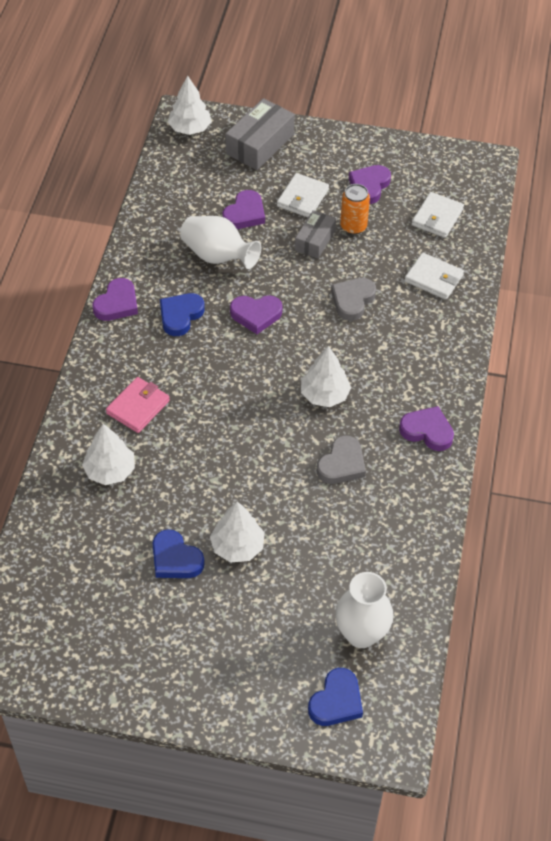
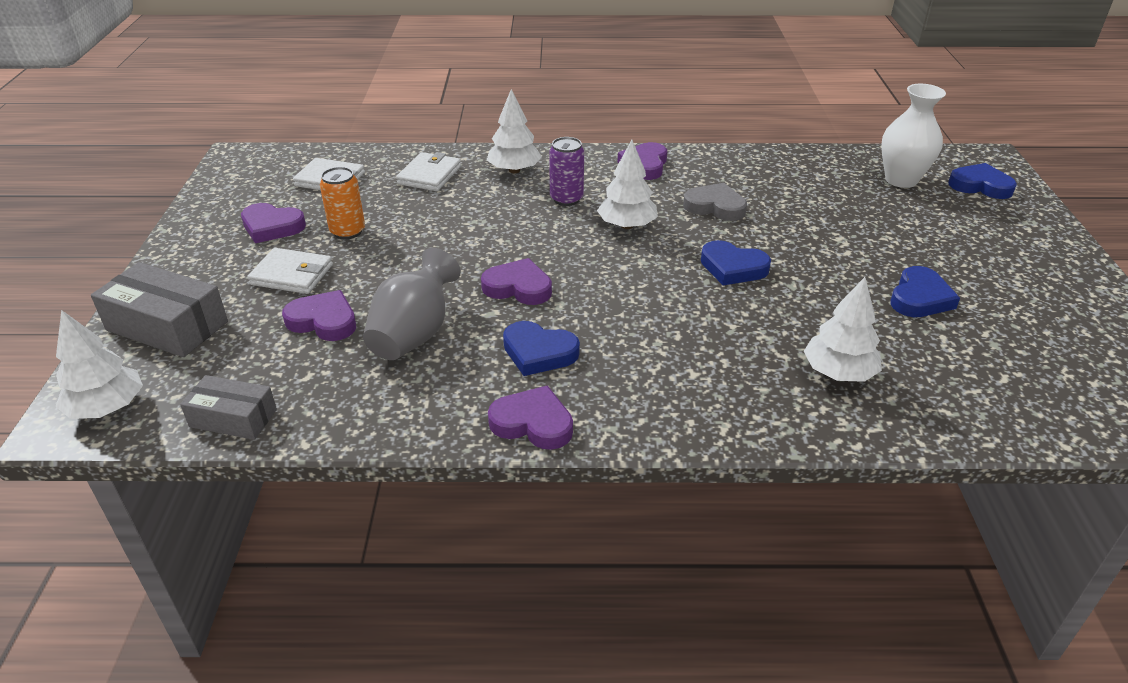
camera: 100 degrees left, 15 degrees down
pink wallet [106,377,170,433] -> none
white vase [180,216,261,269] -> grey vase [363,248,461,360]
white tree [210,501,265,562] -> white tree moved to [487,89,542,173]
purple heart [230,295,282,334] -> purple heart turned 60 degrees counterclockwise [481,258,552,305]
grey box [295,210,336,259] -> grey box moved to [180,375,277,440]
grey heart [331,278,376,321] -> none
none -> purple can [549,137,584,206]
none -> blue heart [701,240,771,285]

